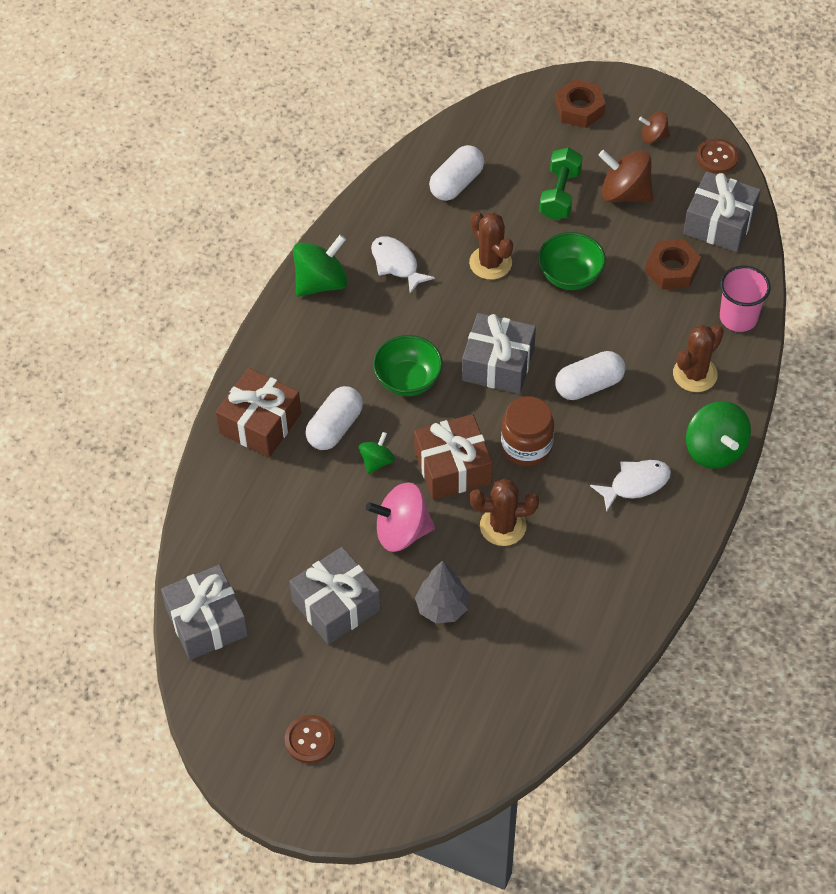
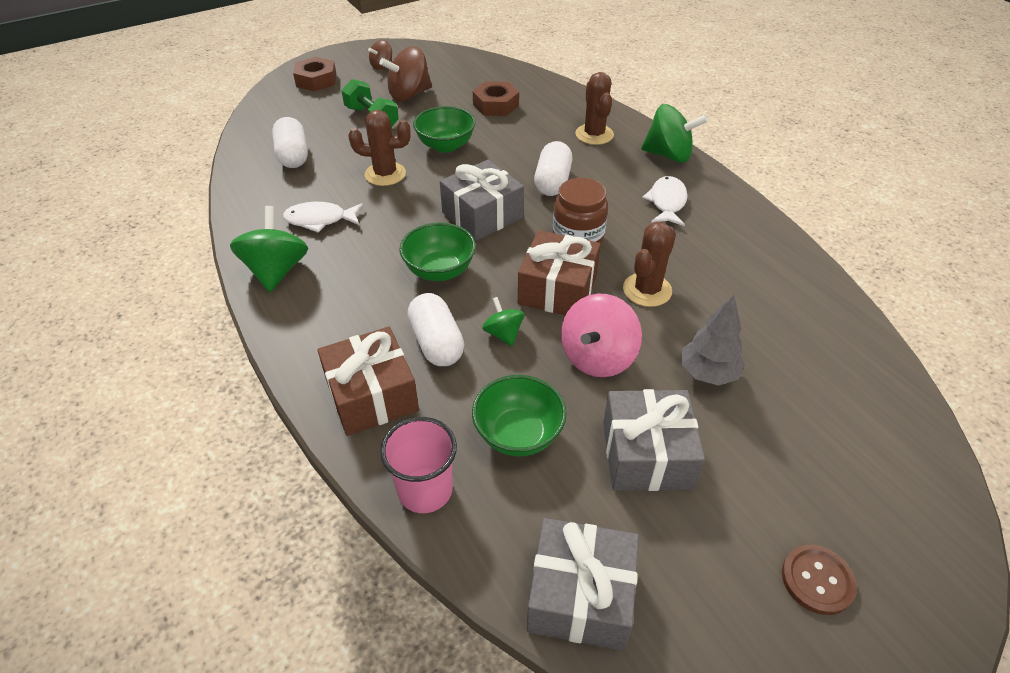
camera: 55 degrees left, 10 degrees down
grey gift [683,171,761,252] -> none
brown button [696,139,739,174] -> none
pink cup [720,265,771,332] -> pink cup moved to [380,417,457,513]
none -> green bowl [472,375,566,456]

